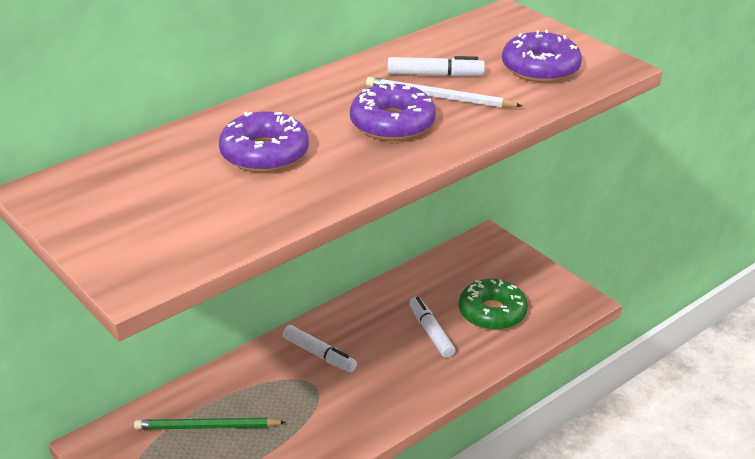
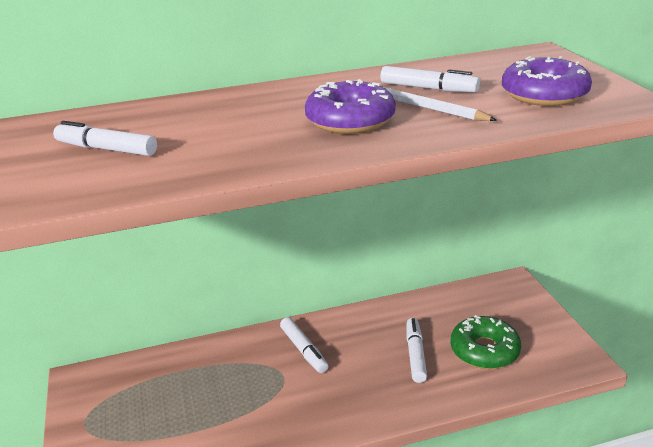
camera: 25 degrees right, 5 degrees down
green pencil [134,418,286,430] -> none
purple donut [219,111,309,172] -> none
none -> white marker [53,121,157,156]

